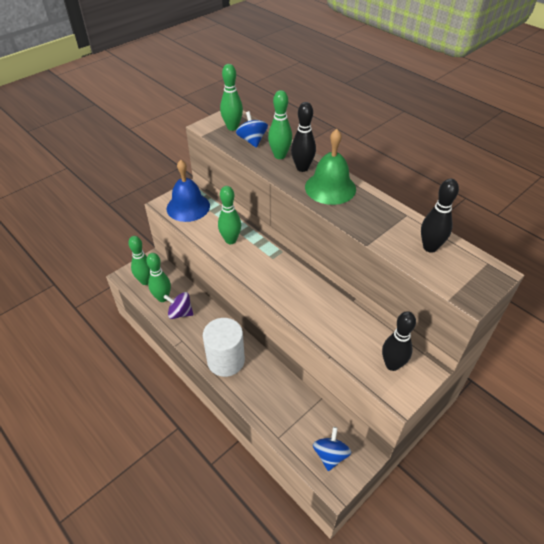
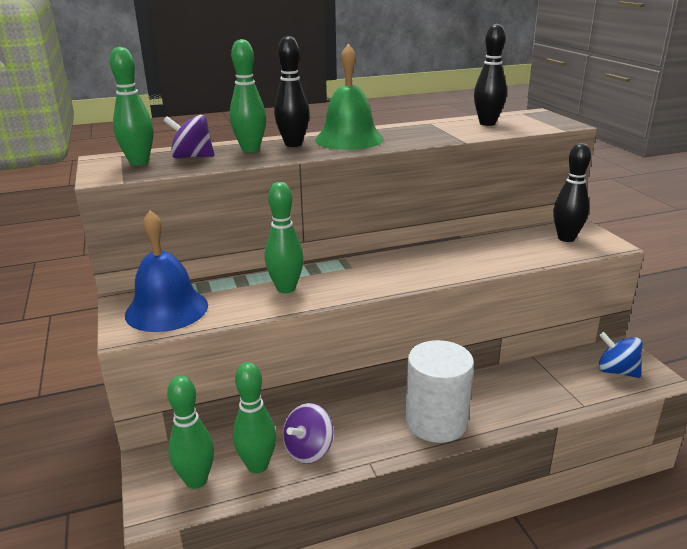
camera: 65 degrees left, 20 degrees down
blue spinning top [236,111,268,148] -> purple spinning top [163,115,214,159]

